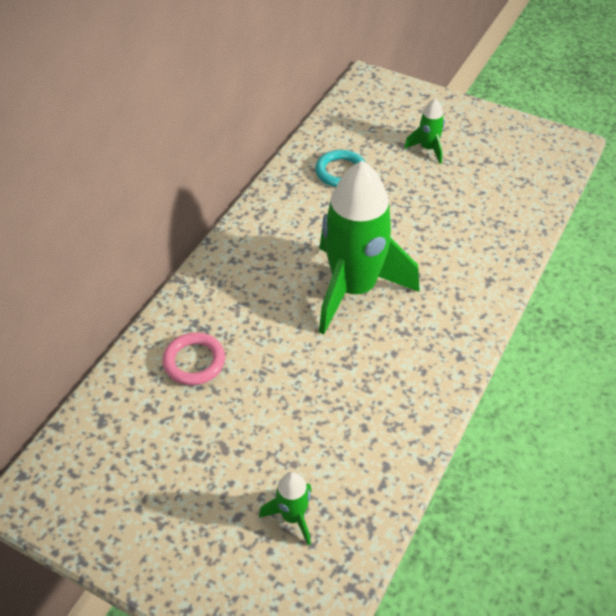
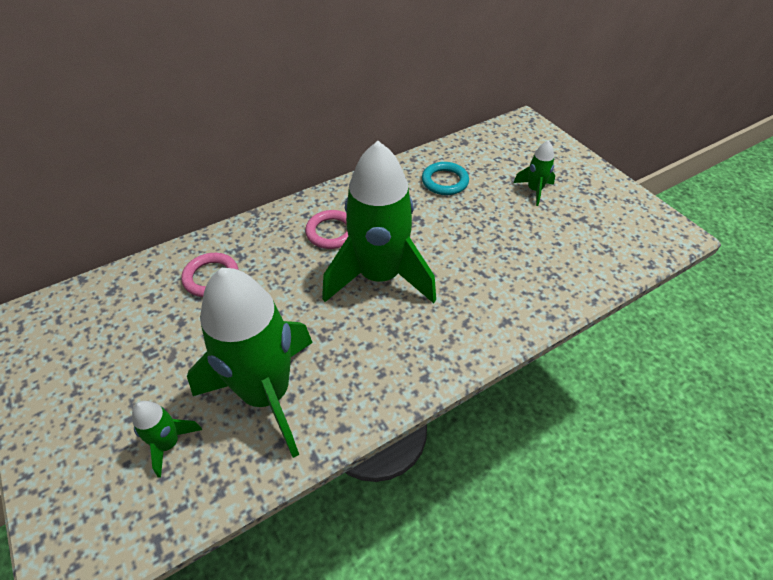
camera: 30 degrees right, 0 degrees up
none -> green rocket [187,268,313,458]
none -> pink ring [305,210,348,249]

